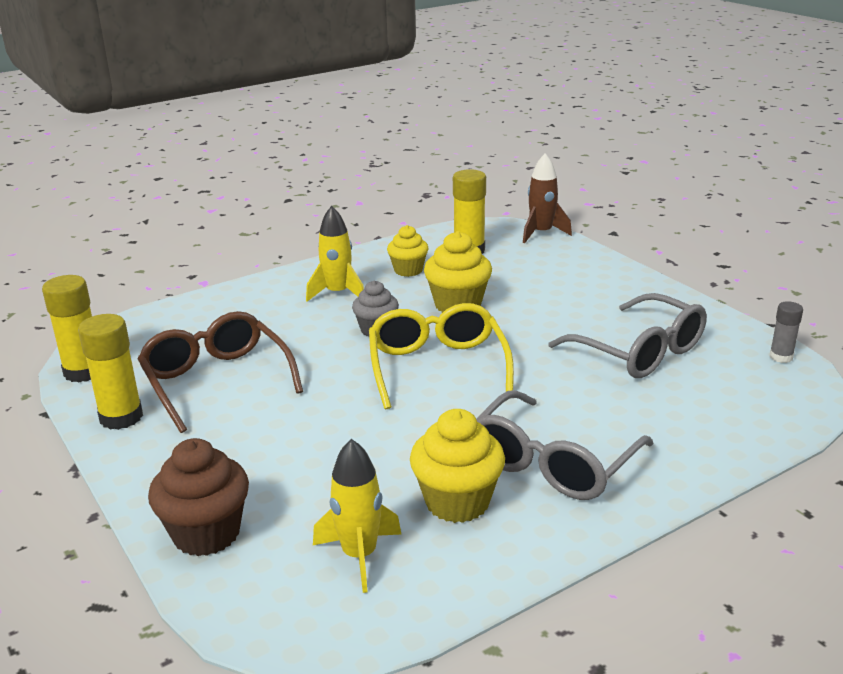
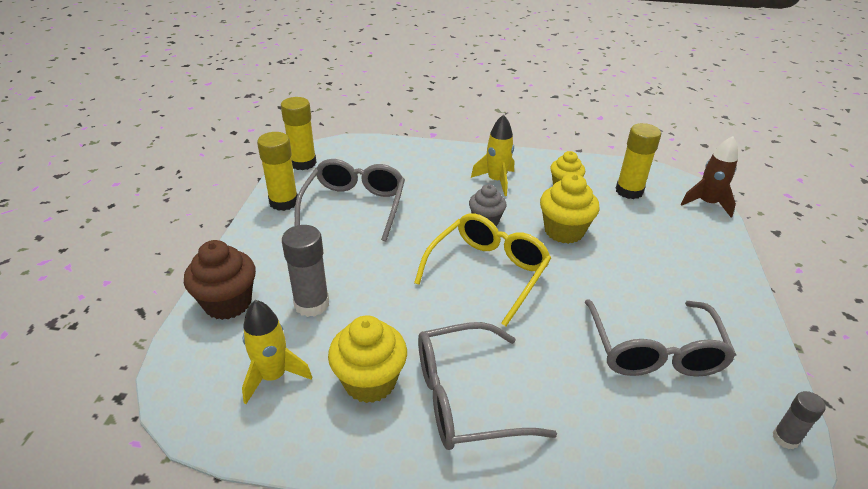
camera: 40 degrees right, 10 degrees up
brown glasses [137,311,303,433] -> grey glasses [295,159,405,241]
none -> grey glue stick [282,225,329,317]

